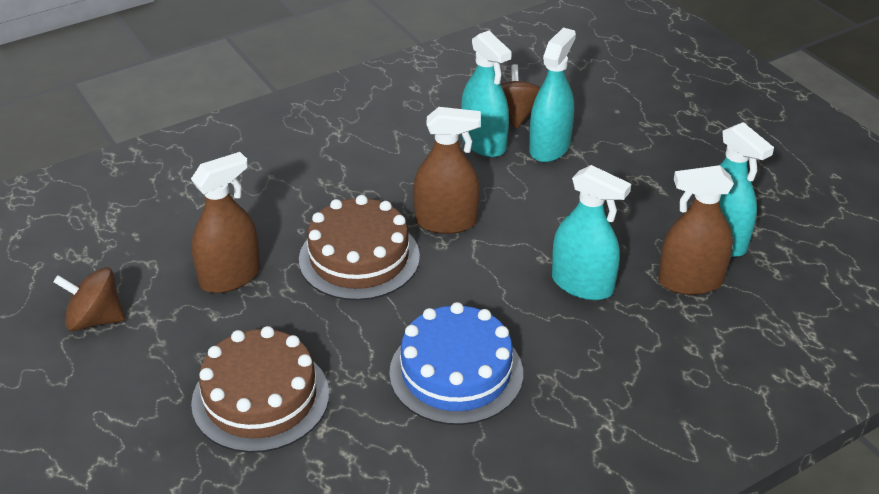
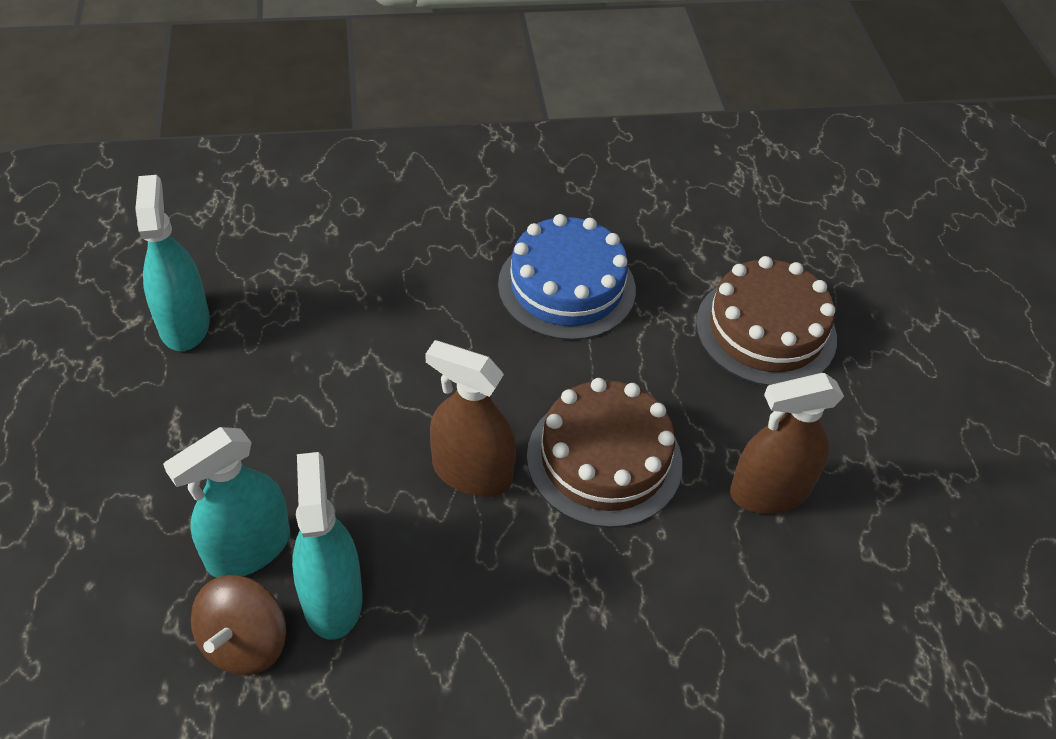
camera: 160 degrees left, 10 degrees up
brown spinning top [53,267,125,331] -> none
turquoise spray bottle [552,165,631,300] -> none
brown spray bottle [658,165,734,295] -> none

